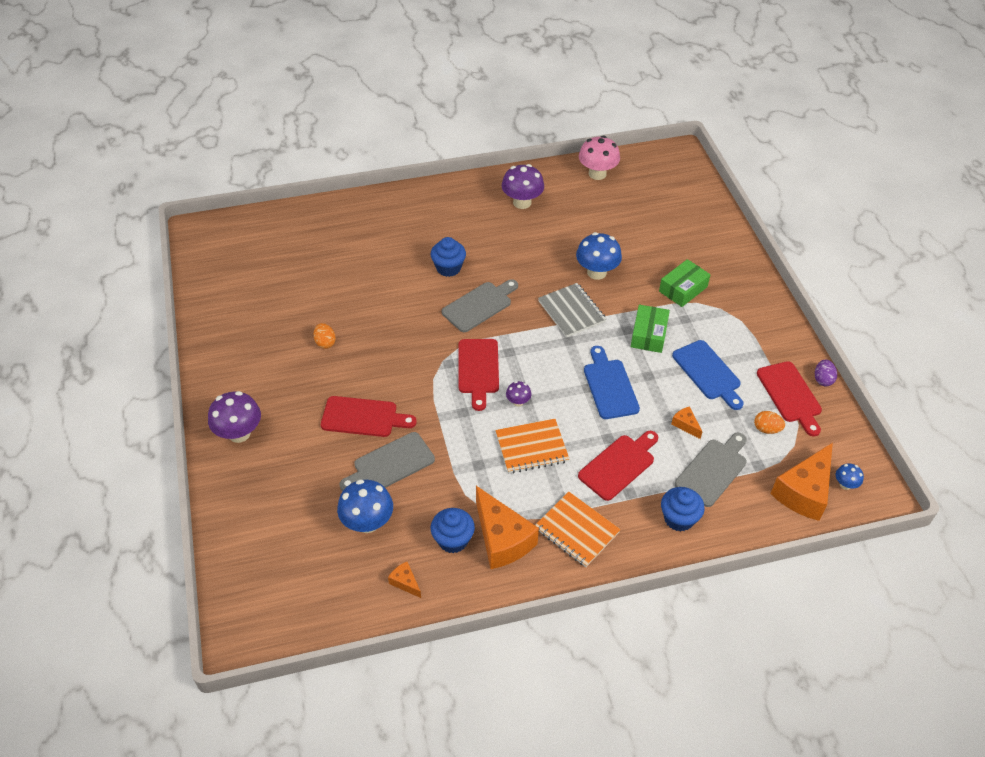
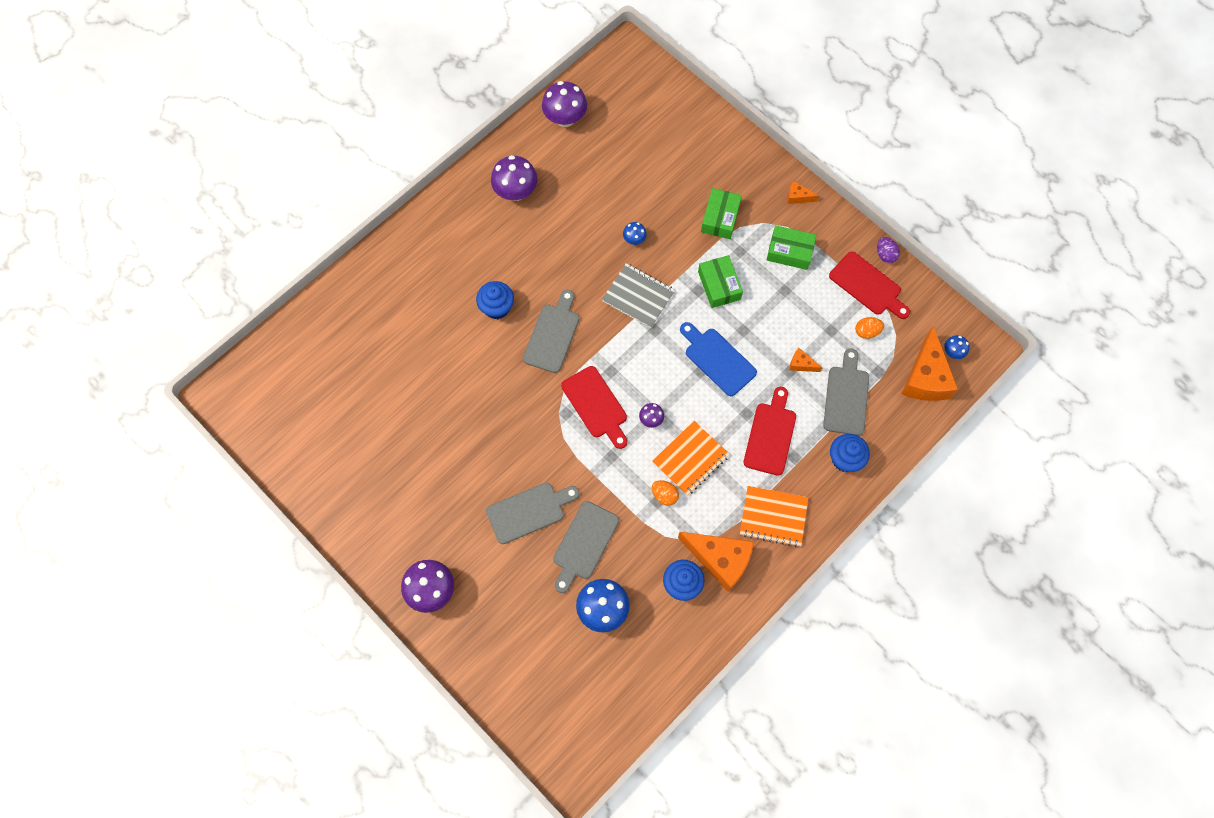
camera: 30 degrees left, 20 degrees up
orange egg [314,323,336,349] -> orange egg moved to [652,480,679,506]
red cutting board [321,396,417,437] -> grey cutting board [486,483,580,544]
orange cheese [388,562,421,598] -> orange cheese moved to [788,181,819,204]
blue mushroom [576,232,622,280] -> blue mushroom [623,222,647,245], size x0.51
pink mushroom [579,136,620,180] -> purple mushroom [542,81,587,127]
blue cutting board [672,340,744,410] -> none
none -> green box [767,225,816,270]

